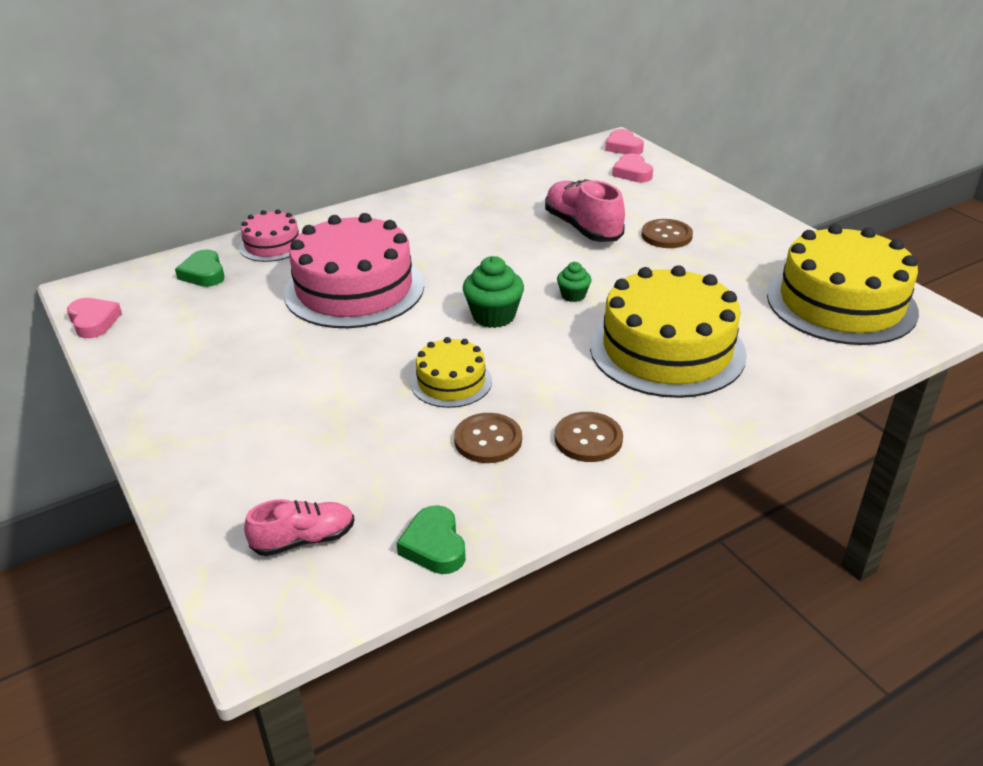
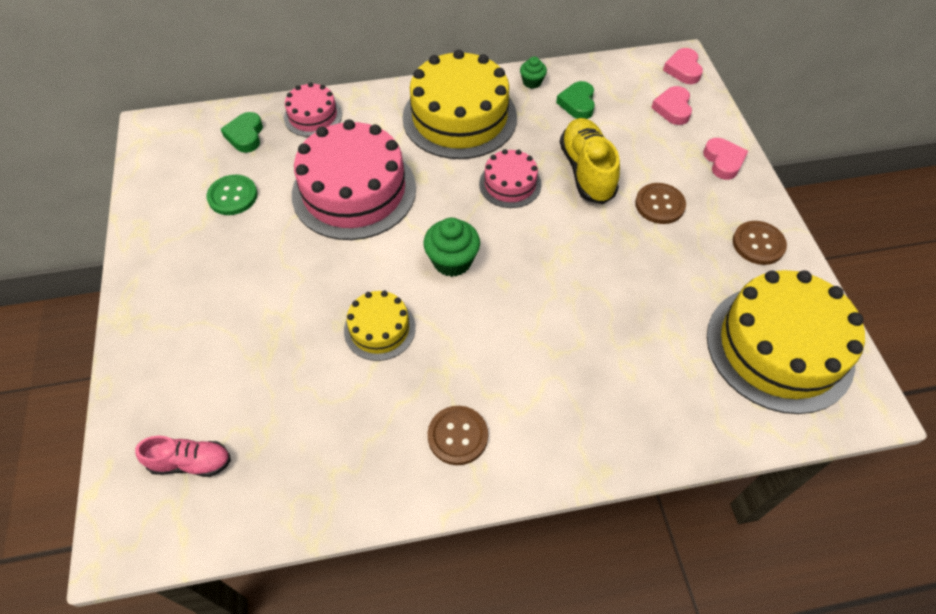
camera: 20 degrees right, 20 degrees up
pink heart [67,298,122,338] -> pink heart moved to [703,138,748,180]
green heart [397,505,466,574] -> green heart moved to [556,81,595,119]
brown button [454,413,522,463] -> brown button moved to [733,221,787,265]
pink shoe [545,179,625,242] -> yellow shoe [560,118,620,204]
green cupcake [557,262,592,302] -> green cupcake moved to [520,57,547,89]
yellow cake [590,265,747,398] -> yellow cake moved to [403,49,517,159]
none -> green button [206,175,257,215]
none -> pink cake [479,149,542,208]

